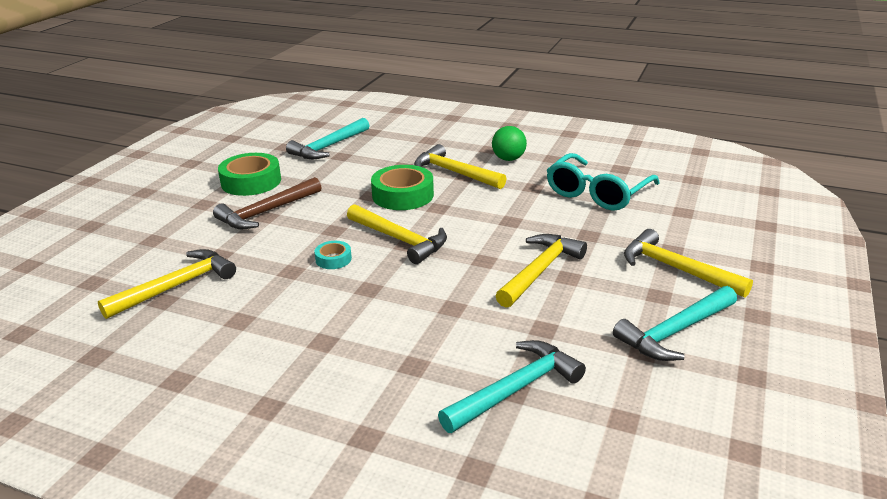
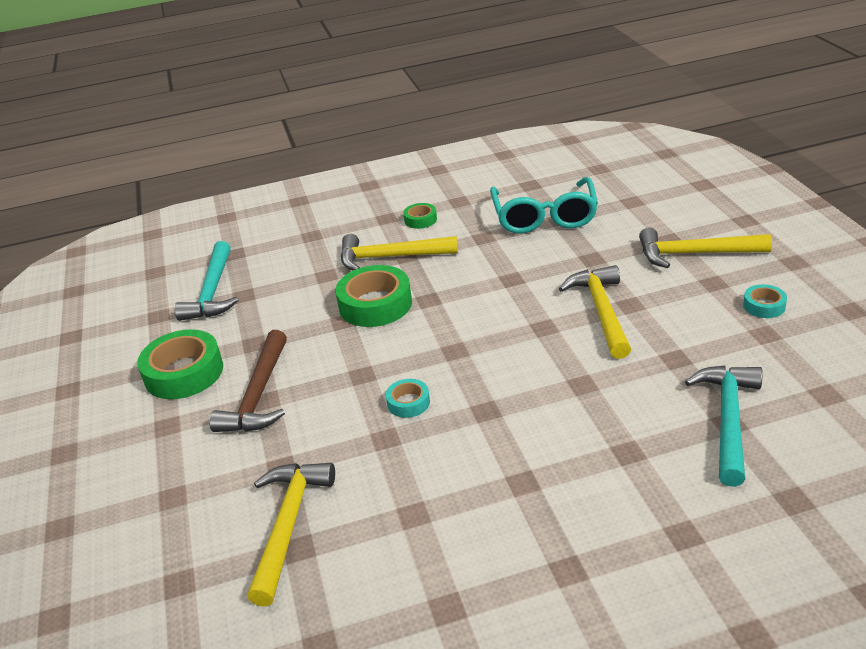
camera: 35 degrees left, 5 degrees up
yellow hammer [347,204,447,264] -> none
green ball [492,126,527,161] -> green tape [403,203,437,229]
turquoise hammer [613,286,737,361] -> turquoise tape [743,284,787,318]

